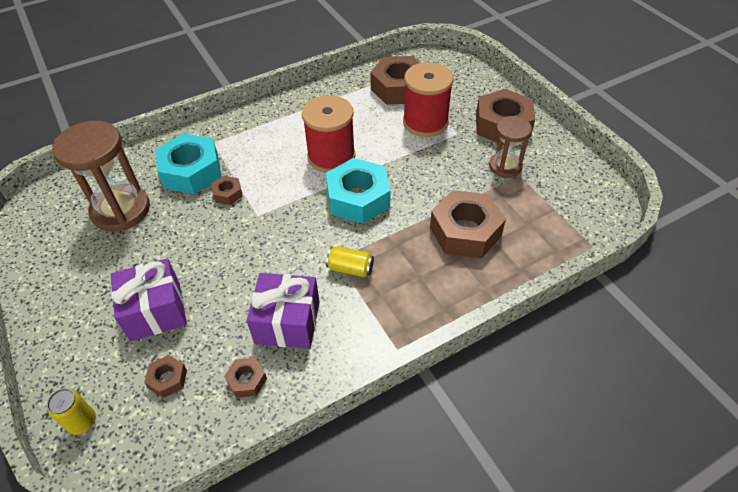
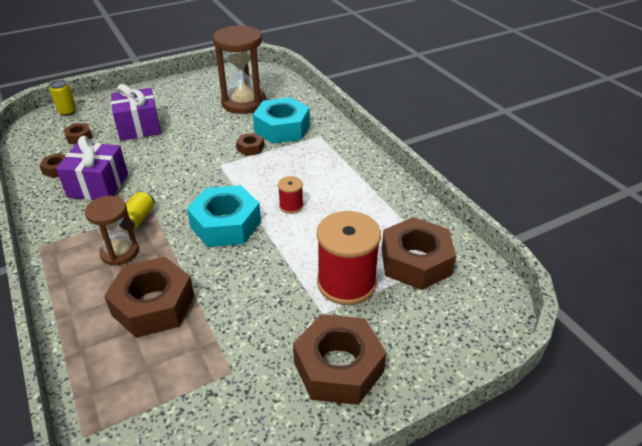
camera: 90 degrees right, 10 degrees down
red spool [302,95,356,173] -> red spool [278,176,303,214], size x0.47
brown hourglass [489,116,532,178] -> brown hourglass moved to [85,196,139,266]

